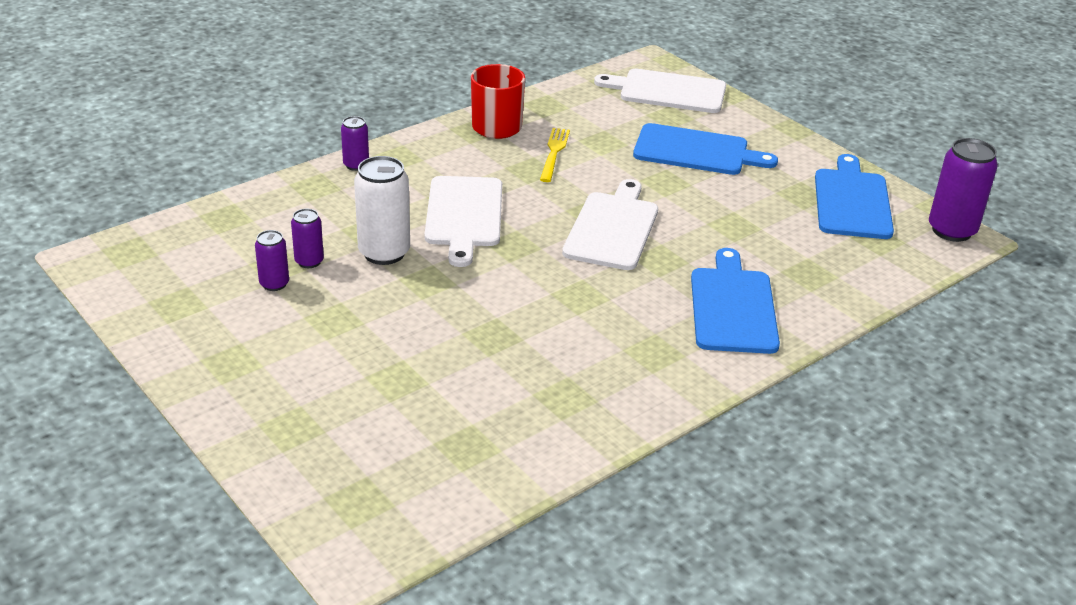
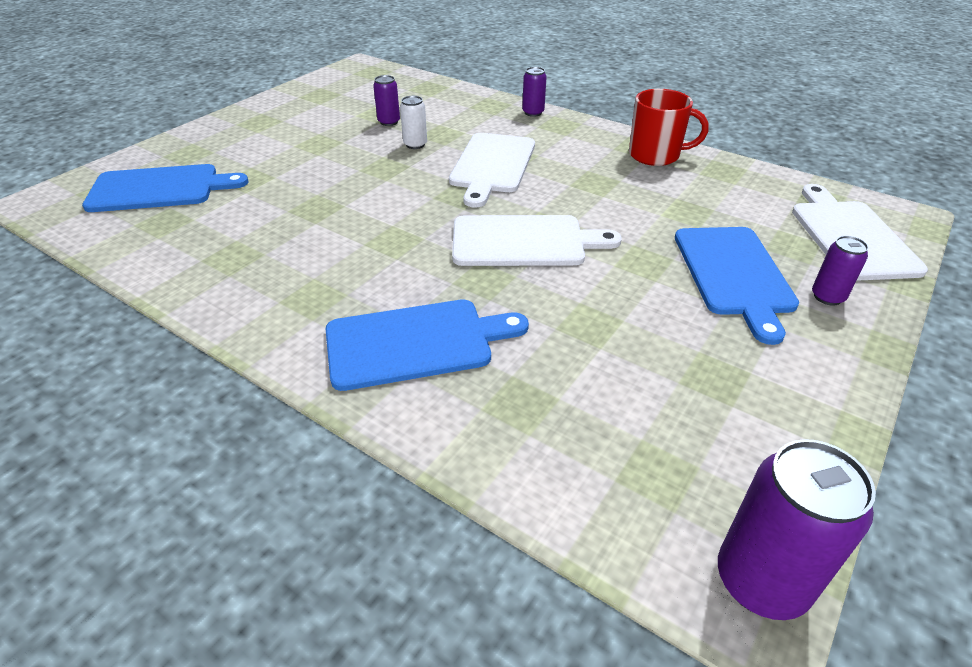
camera: 75 degrees right, 5 degrees up
purple can [255,230,289,291] -> purple can moved to [812,236,869,305]
white can [354,156,410,265] -> white can [400,96,427,149], size x0.55
white cutting board [424,176,502,267] -> white cutting board turned 60 degrees counterclockwise [449,133,535,207]
yellow fork [540,128,570,182] -> none
blue cutting board [815,154,894,239] -> blue cutting board moved to [82,164,249,212]

